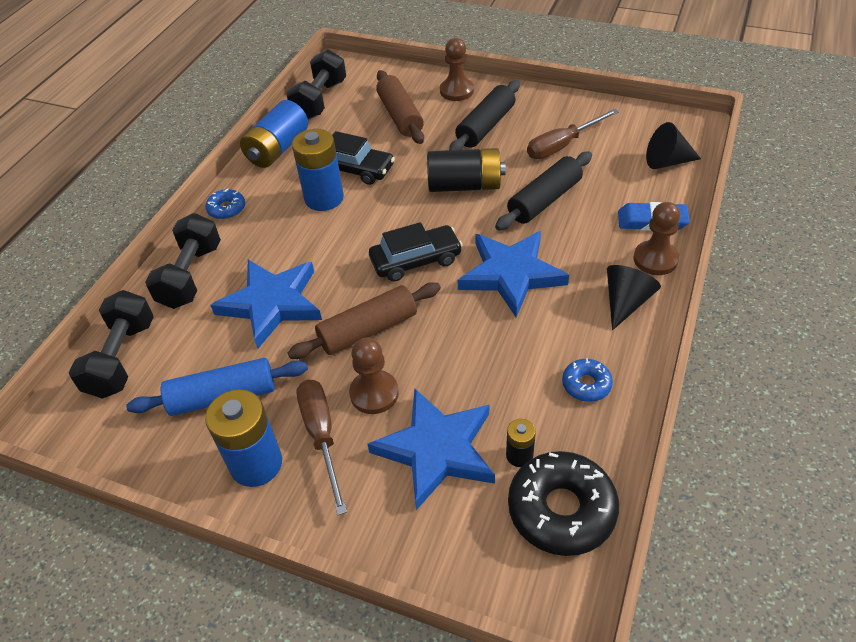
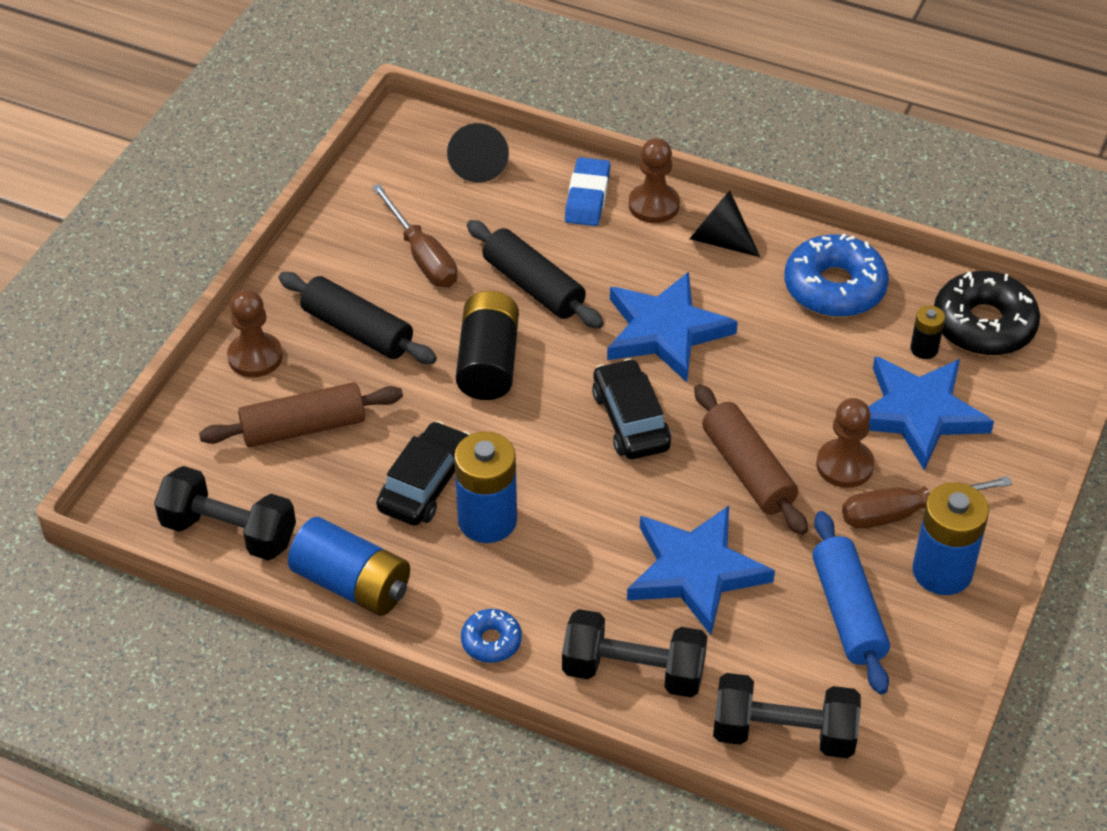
camera: 90 degrees left, 0 degrees up
blue donut [562,358,613,402] -> blue donut [785,234,889,317], size x1.94

